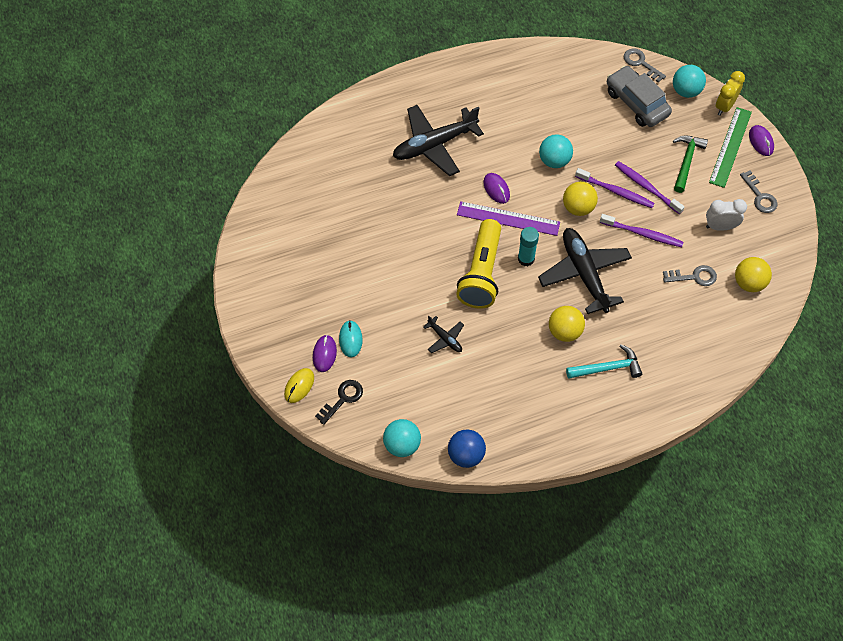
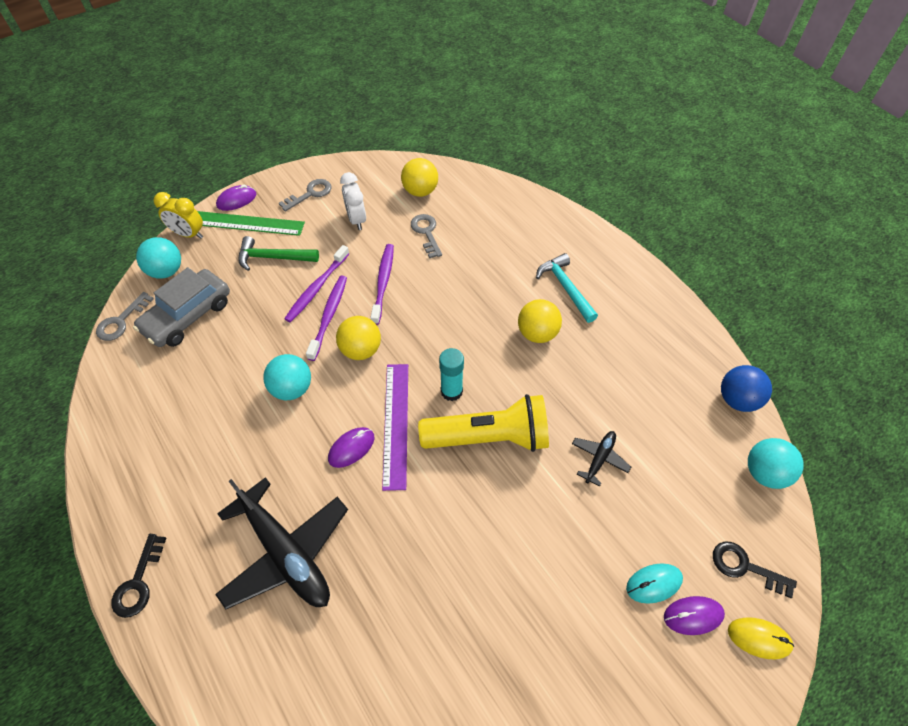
camera: 105 degrees left, 5 degrees down
black plane [538,228,632,314] -> none
none -> black key [111,534,166,618]

